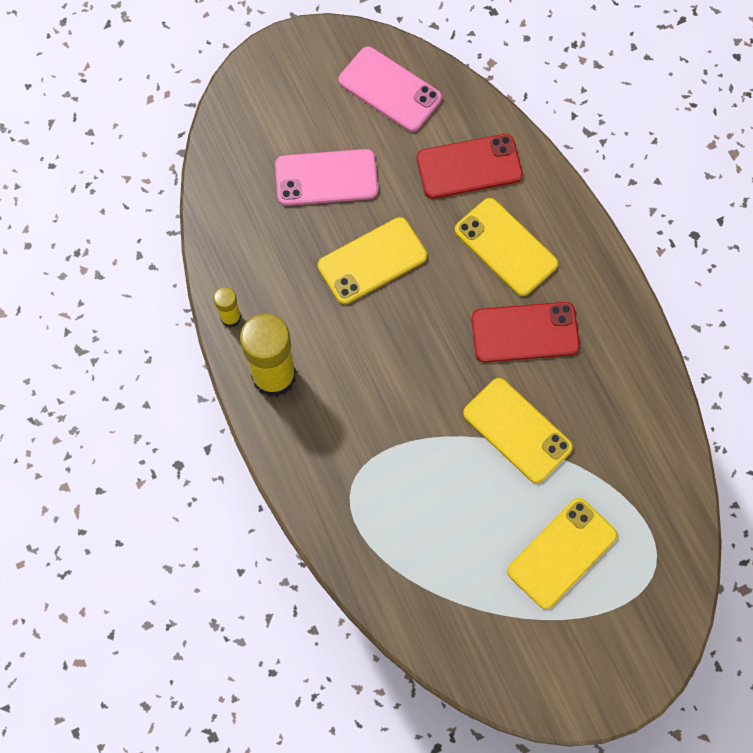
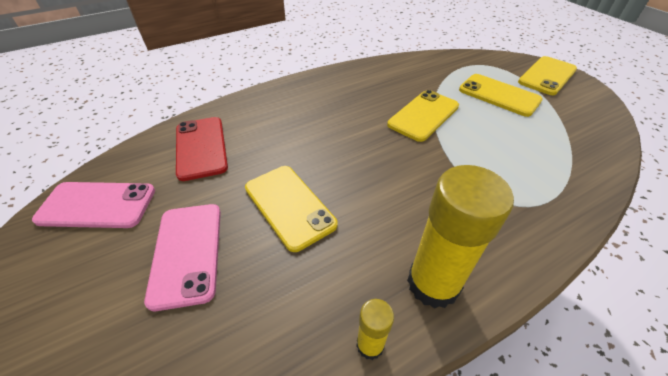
camera: 95 degrees left, 25 degrees down
pink phone [339,46,442,132] -> pink phone turned 60 degrees clockwise [32,182,155,228]
yellow phone [455,198,558,296] -> yellow phone moved to [518,56,577,95]
red phone [471,302,580,363] -> none

